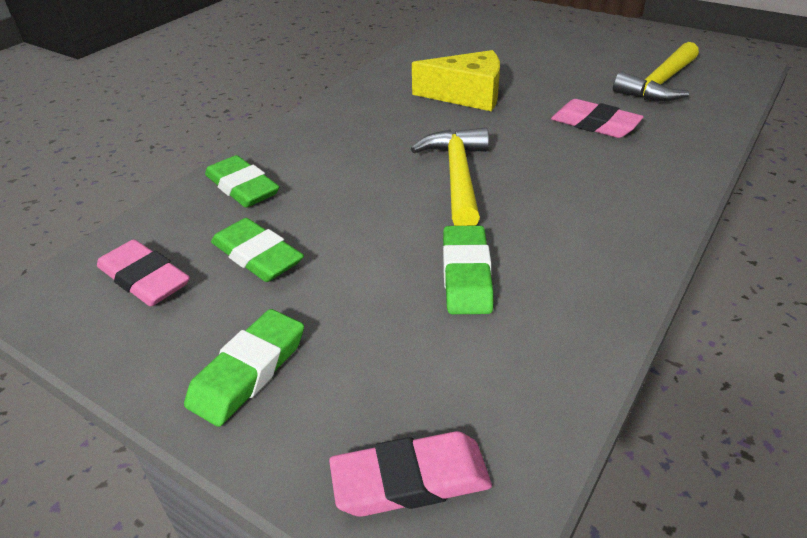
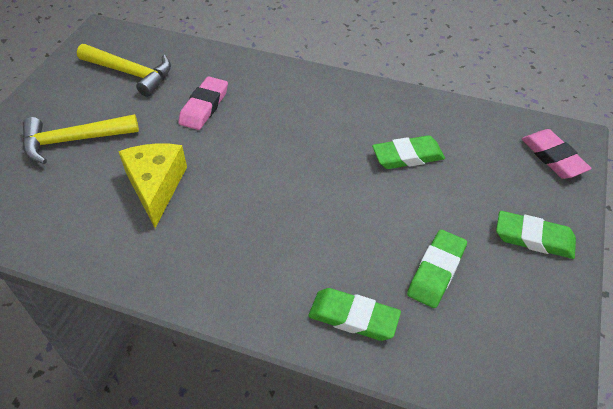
camera: 105 degrees left, 10 degrees up
pink eraser [97,239,190,306] -> none
green eraser [205,155,279,208] -> green eraser turned 75 degrees clockwise [308,288,401,341]
yellow hammer [411,127,489,226] -> yellow hammer moved to [23,114,139,164]

